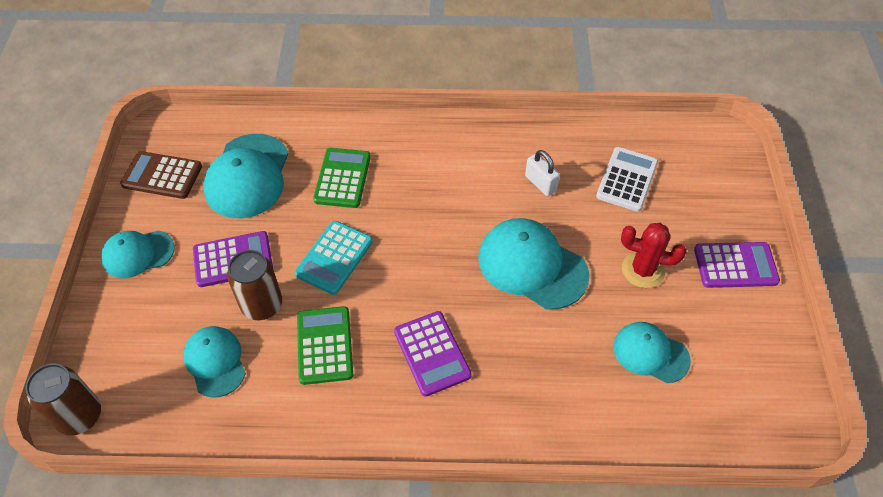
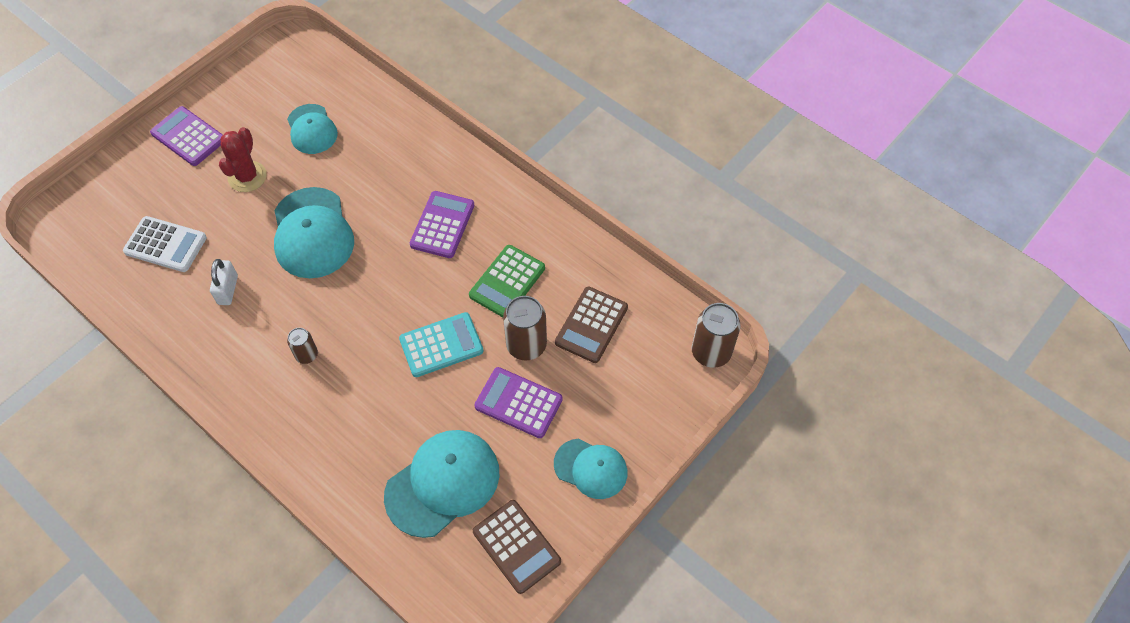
camera: 140 degrees left, 5 degrees up
turquoise cap [183,326,246,397] -> brown calculator [555,287,628,363]
green calculator [313,148,371,208] -> none
white calculator [596,147,658,212] -> white calculator turned 135 degrees counterclockwise [123,216,207,272]
red cactus [621,223,687,288] -> red cactus turned 45 degrees clockwise [219,127,267,192]
none -> brown can [287,328,318,364]

